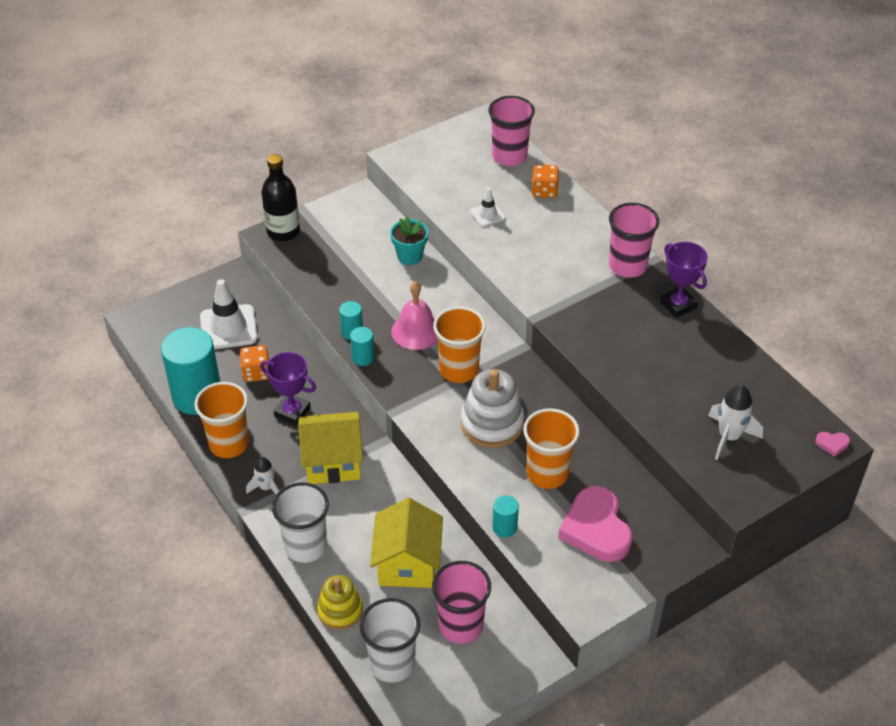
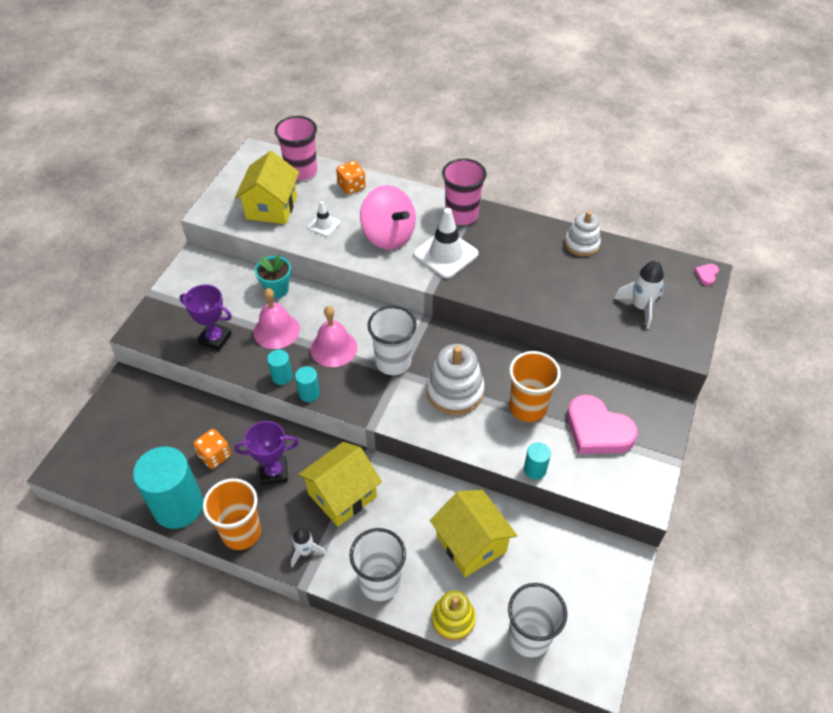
camera: 35 degrees left, 5 degrees up
white traffic cone [200,279,258,350] -> white traffic cone moved to [414,208,479,279]
black bottle [261,154,300,241] -> none
pink cup [432,561,491,644] -> none
orange cup [433,307,486,383] -> white cup [367,306,417,375]
purple trophy [660,242,708,318] -> purple trophy moved to [180,284,232,351]
pink heart [816,432,850,457] -> pink heart turned 150 degrees clockwise [694,264,719,286]
none -> yellow house [235,151,299,224]
none -> pink bell [253,288,300,349]
none -> pink spinning top [360,185,416,250]
none -> white stacking toy [565,211,601,256]

